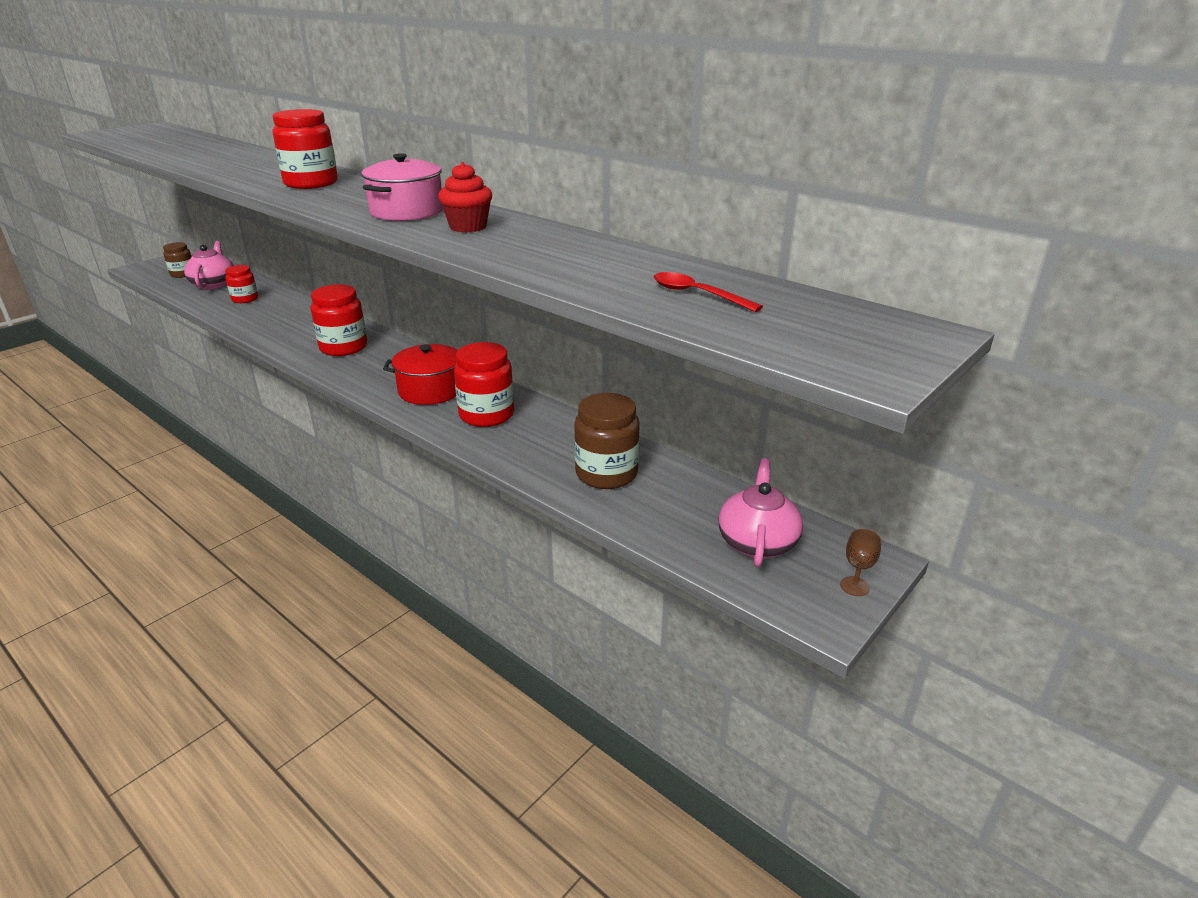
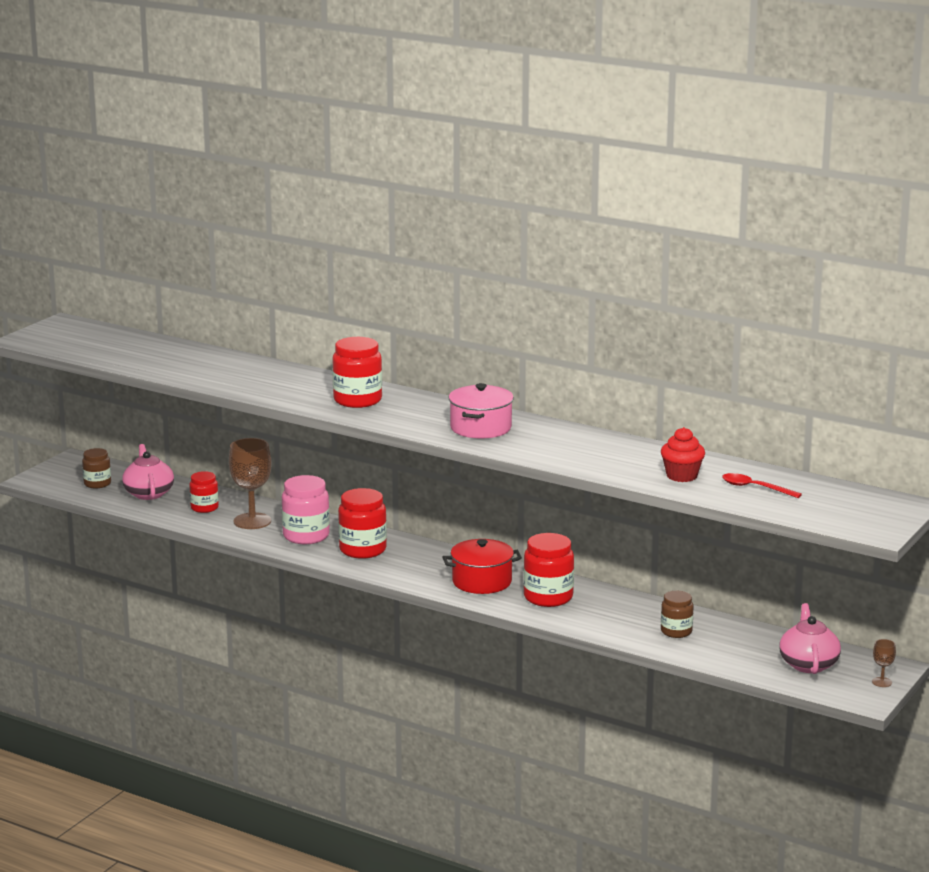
camera: 10 degrees left, 10 degrees down
red cupcake [438,162,492,232] -> red cupcake moved to [661,427,705,482]
brown jar [574,393,640,489] -> brown jar [661,591,693,638], size x0.62
none -> brown goblet [229,438,272,529]
none -> pink jar [282,475,330,544]

